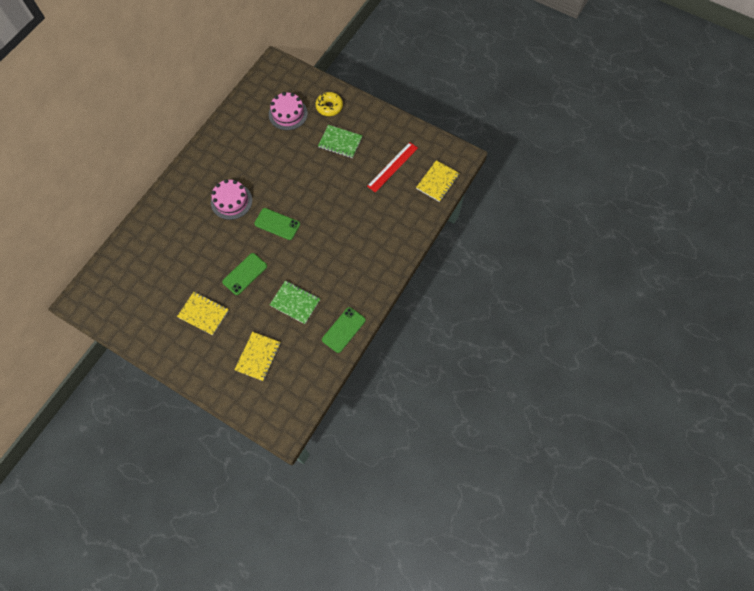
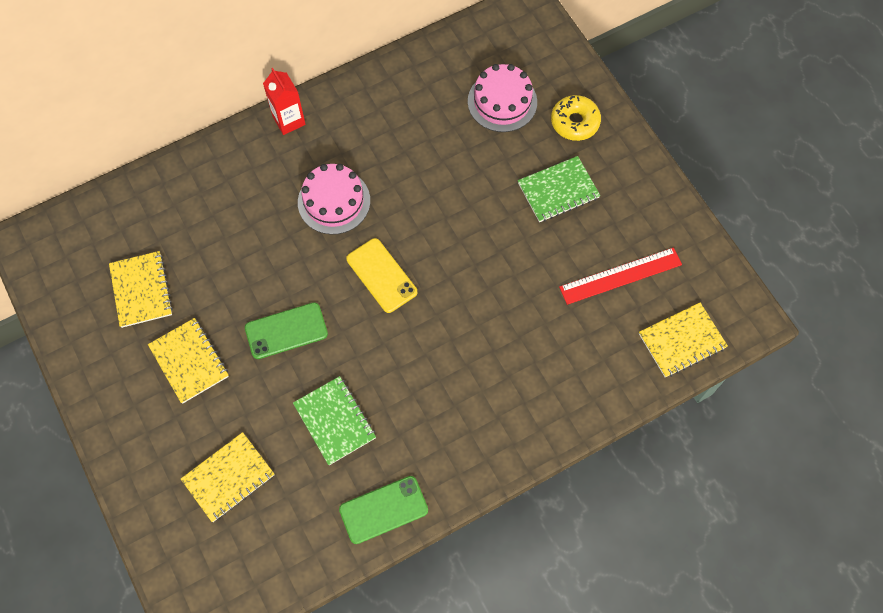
camera: 30 degrees right, 0 degrees up
green phone [254,208,300,240] -> yellow phone [346,238,417,313]
green notebook [318,125,362,158] -> green notebook turned 75 degrees counterclockwise [518,156,600,222]
none -> yellow notebook [109,251,173,328]
none -> red carton [263,68,306,135]

